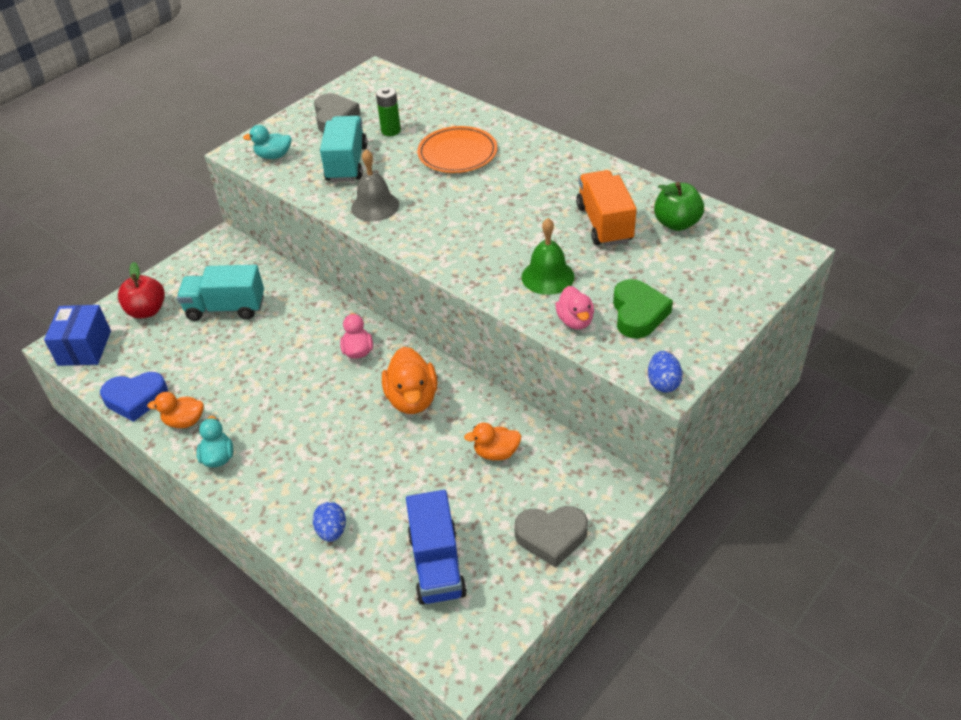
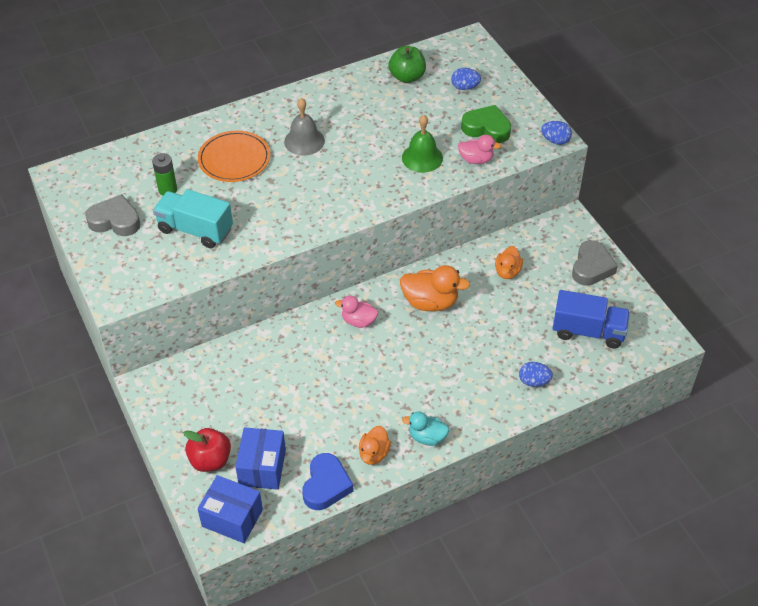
camera: 70 degrees left, 5 degrees up
turquoise truck [177,265,264,321] -> none
turquoise duck [243,125,292,159] -> none
grey bell [351,149,399,221] -> grey bell moved to [284,98,325,156]
orange truck [576,170,637,246] -> none
none -> blue box [235,427,286,490]
none -> blue egg [451,68,481,90]

